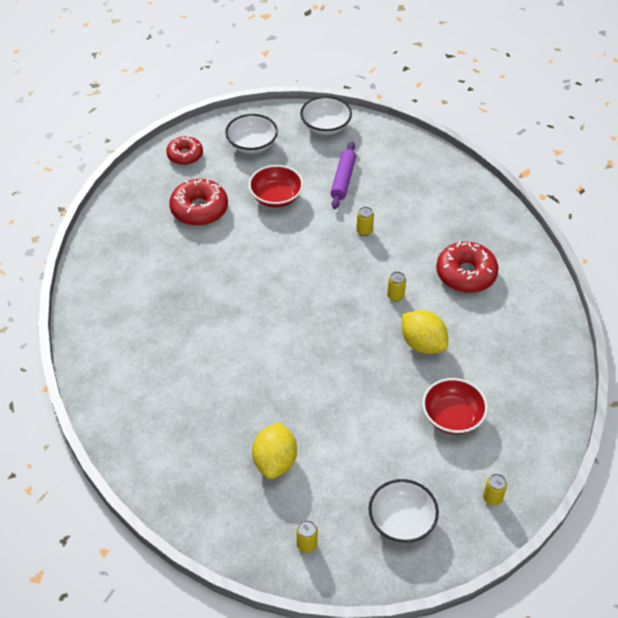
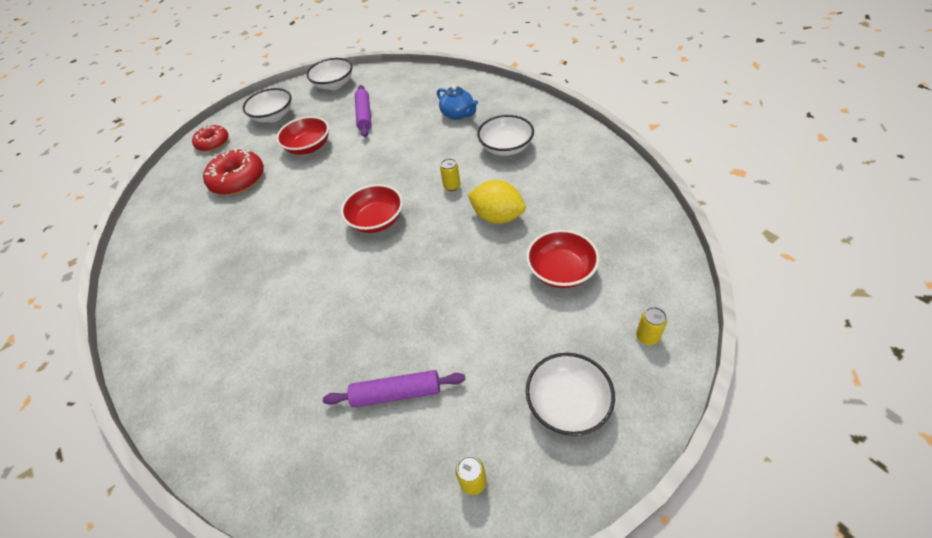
camera: 15 degrees left, 0 degrees up
yellow lemon [252,422,297,479] -> purple rolling pin [323,370,465,408]
yellow can [356,207,374,236] -> none
red donut [436,241,499,293] -> white bowl [477,115,534,156]
none -> red bowl [341,184,403,233]
none -> blue teapot [437,85,478,120]

